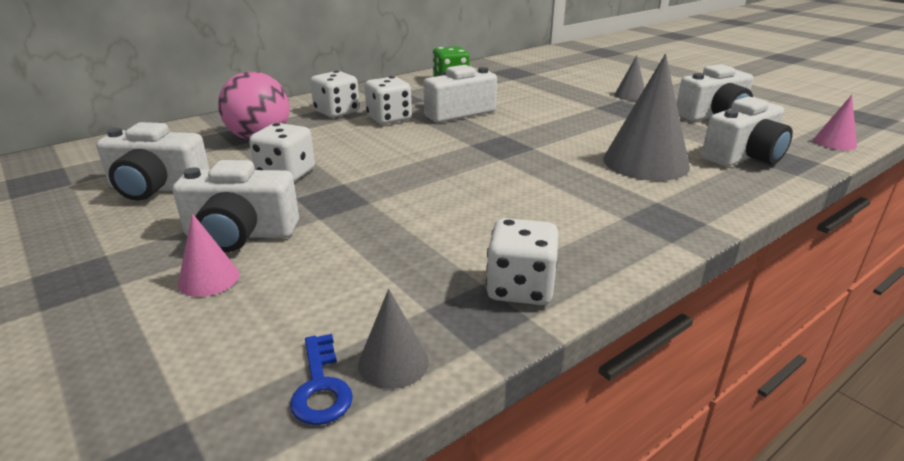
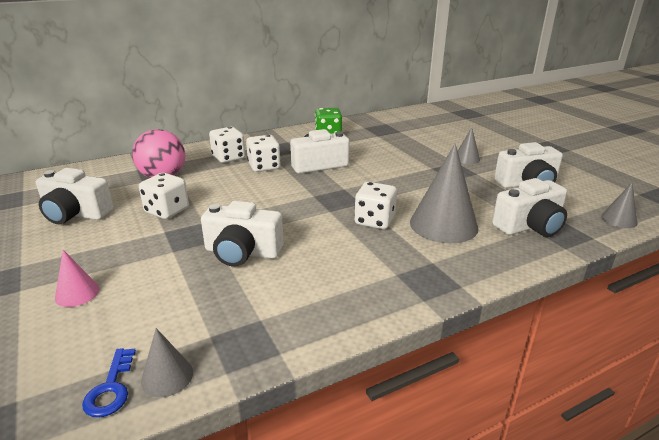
camera: 10 degrees right, 0 degrees up
white camera [173,160,299,252] -> white camera moved to [201,201,283,267]
white dice [486,218,559,305] -> white dice moved to [354,182,397,229]
pink cone [813,95,857,150] -> grey cone [601,183,637,228]

